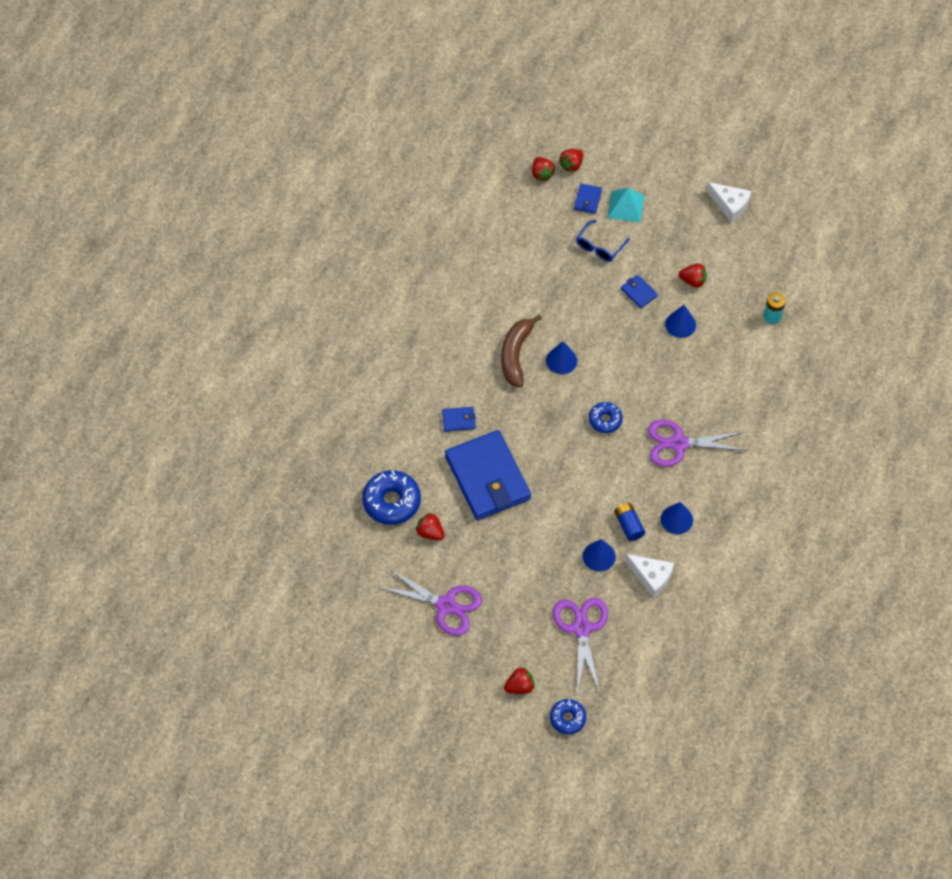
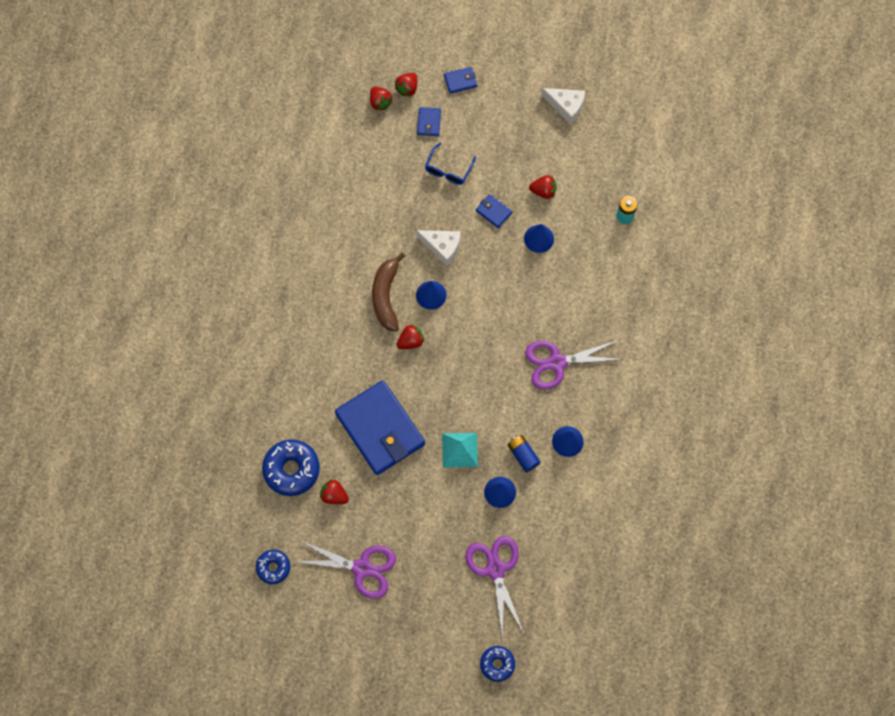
camera: 10 degrees left, 10 degrees up
blue wallet [442,407,476,432] -> blue wallet moved to [444,67,477,94]
red strawberry [504,667,535,694] -> red strawberry moved to [397,324,424,349]
blue donut [589,402,623,433] -> blue donut moved to [256,550,290,584]
turquoise pyramid [607,188,644,222] -> turquoise pyramid moved to [442,433,478,467]
white cheese [625,554,674,598] -> white cheese moved to [416,230,461,266]

